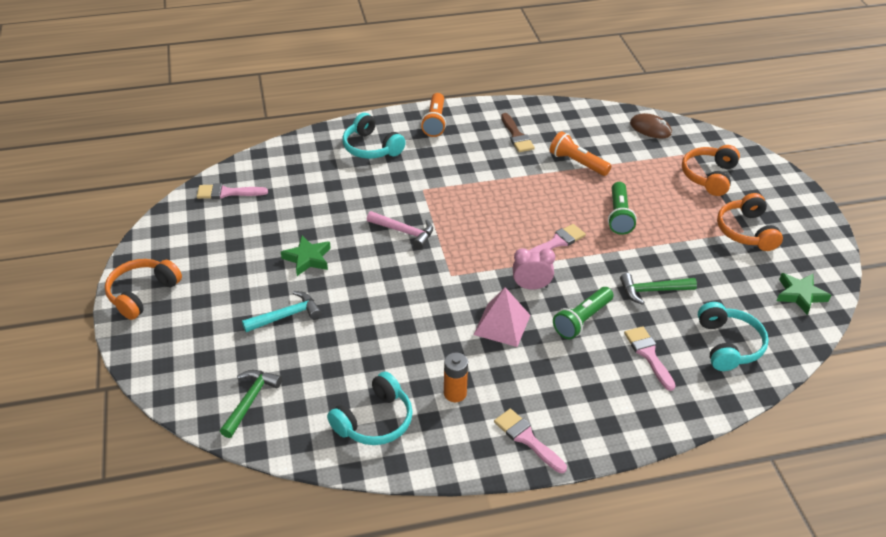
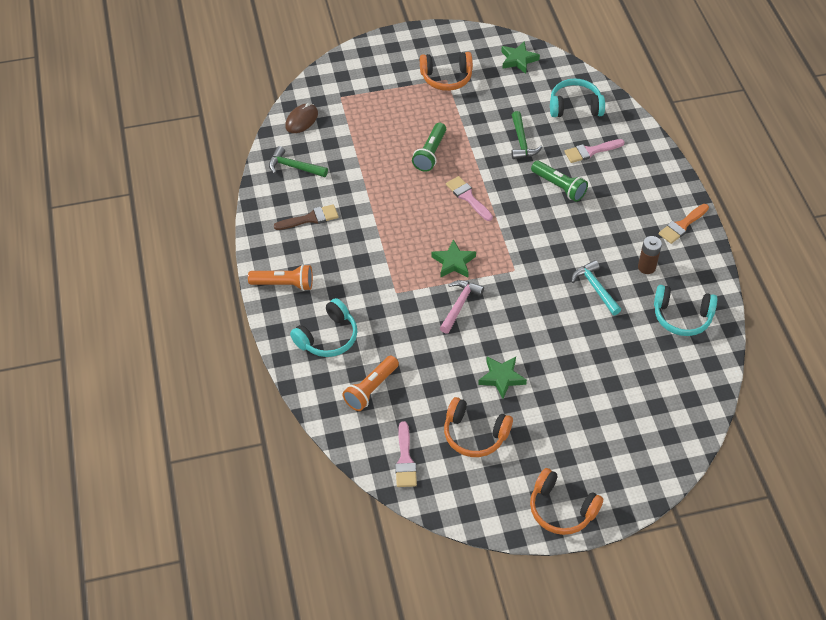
camera: 90 degrees left, 10 degrees up
green hammer [220,370,282,438] -> green hammer moved to [269,146,328,177]
turquoise hammer [242,291,321,332] -> turquoise hammer moved to [571,260,621,315]
turquoise headphones [327,372,413,445] -> turquoise headphones turned 150 degrees clockwise [654,285,718,336]
orange battery [444,352,468,402] -> brown battery [638,236,662,274]
pink pyramid [474,287,530,347] -> none
pink brush [494,409,567,473] -> orange brush [658,204,709,244]
pink clock [513,248,555,290] -> none
orange flashlight [550,131,611,176] -> orange flashlight moved to [342,355,399,411]
green flashlight [608,182,637,235] -> green flashlight turned 105 degrees clockwise [412,123,446,172]
orange headphones [682,145,740,196] -> orange headphones moved to [444,397,513,457]
none -> green star [431,239,476,278]

